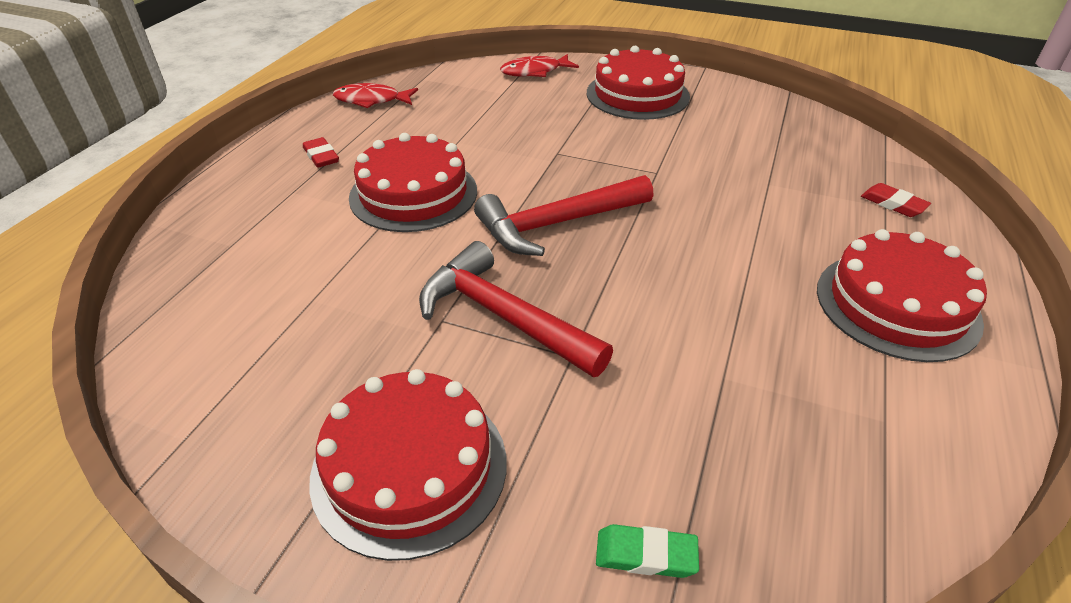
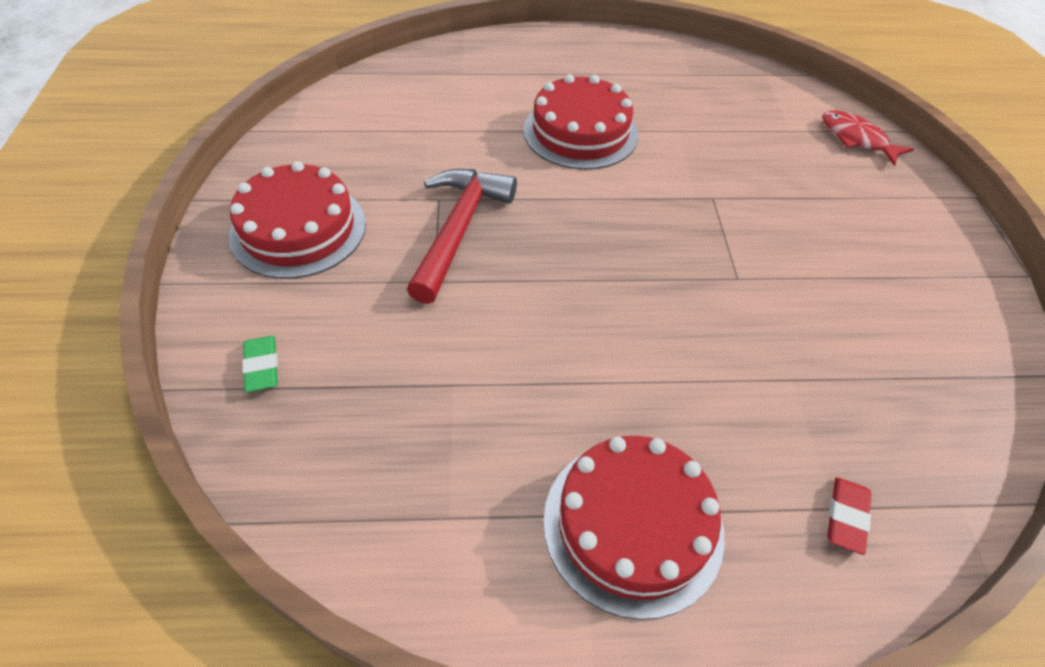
camera: 65 degrees right, 10 degrees up
red eraser [303,137,339,168] -> none
red fish [333,83,418,108] -> none
red hammer [474,175,654,256] -> none
red cake [587,46,690,120] -> none

